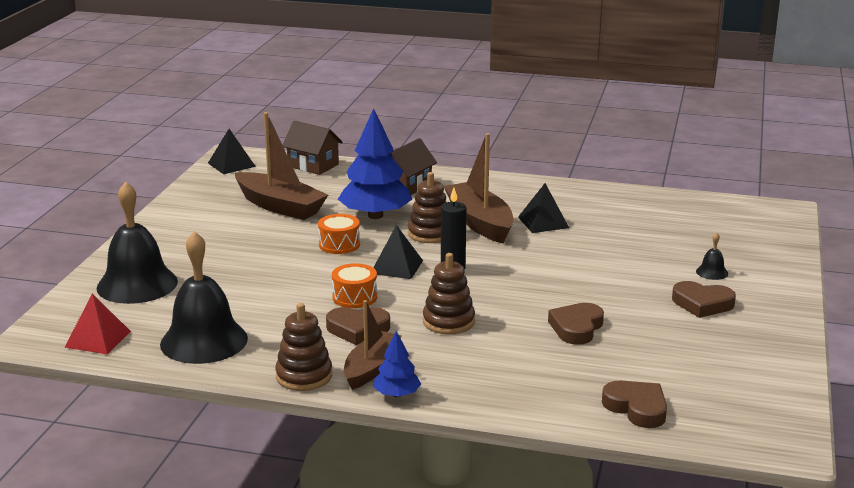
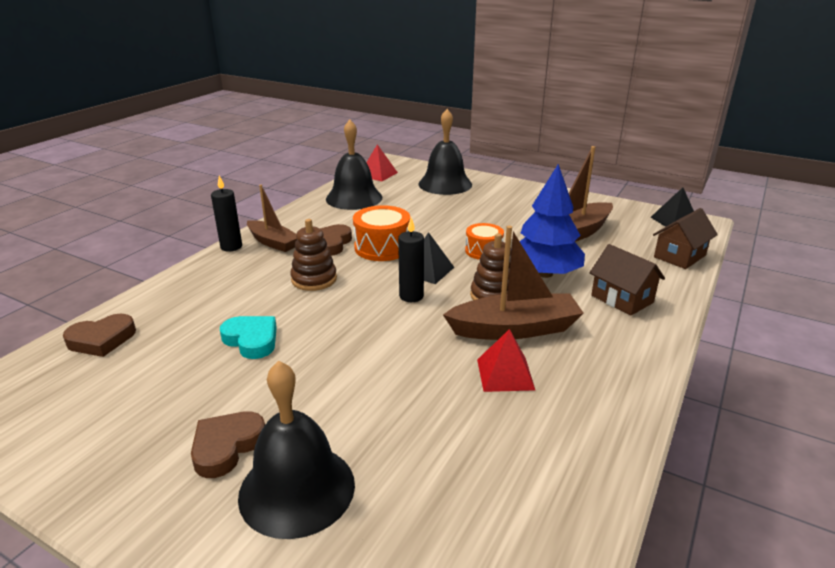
camera: 105 degrees right, 5 degrees up
brown stacking toy [275,303,332,391] -> none
orange drum [332,263,377,308] -> orange drum [353,205,410,261], size x1.53
blue tree [373,331,421,398] -> black candle [211,176,242,251]
black pyramid [518,183,569,233] -> red pyramid [477,329,535,392]
brown heart [548,303,604,345] -> turquoise heart [220,316,277,359]
black bell [696,232,728,280] -> black bell [238,361,355,539], size x2.47

